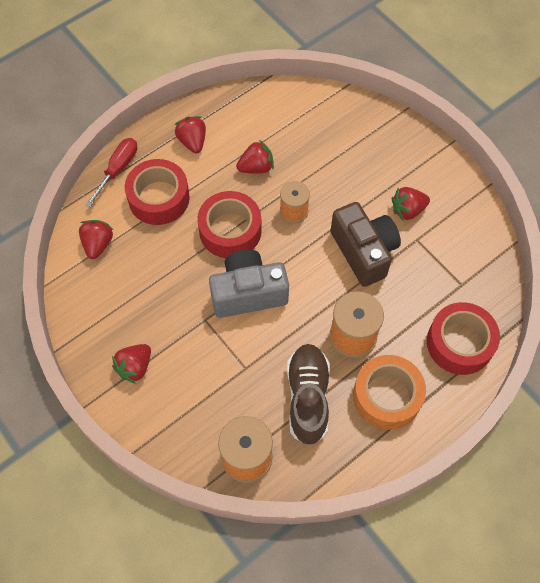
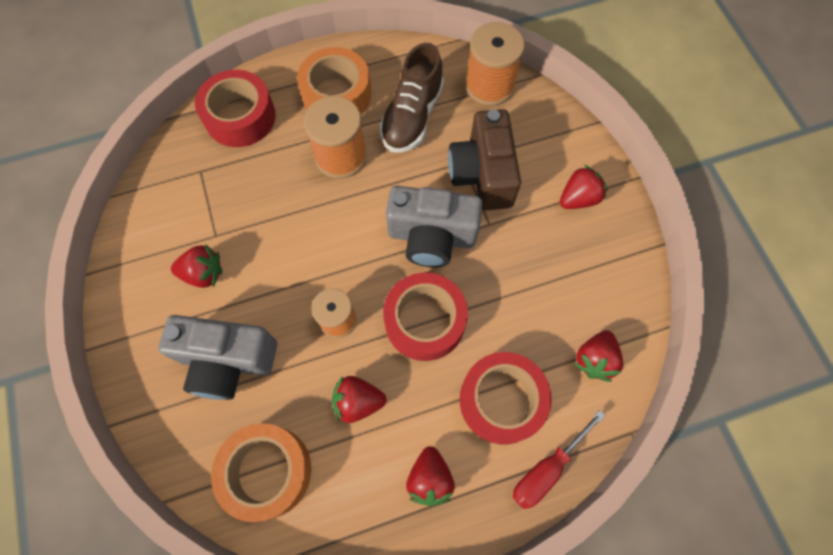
camera: 160 degrees left, 5 degrees up
brown camera [331,202,401,287] -> brown camera moved to [448,109,521,210]
none -> grey camera [159,315,277,400]
none -> orange tape [211,423,312,522]

